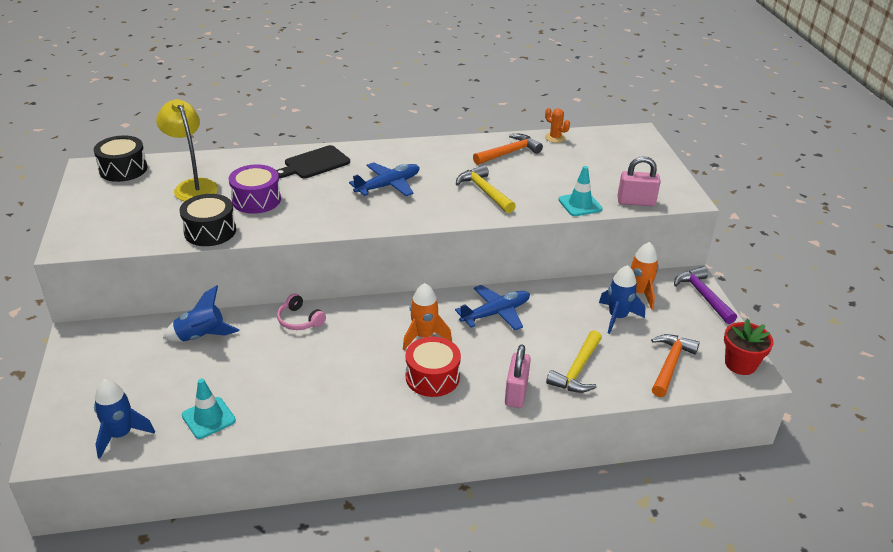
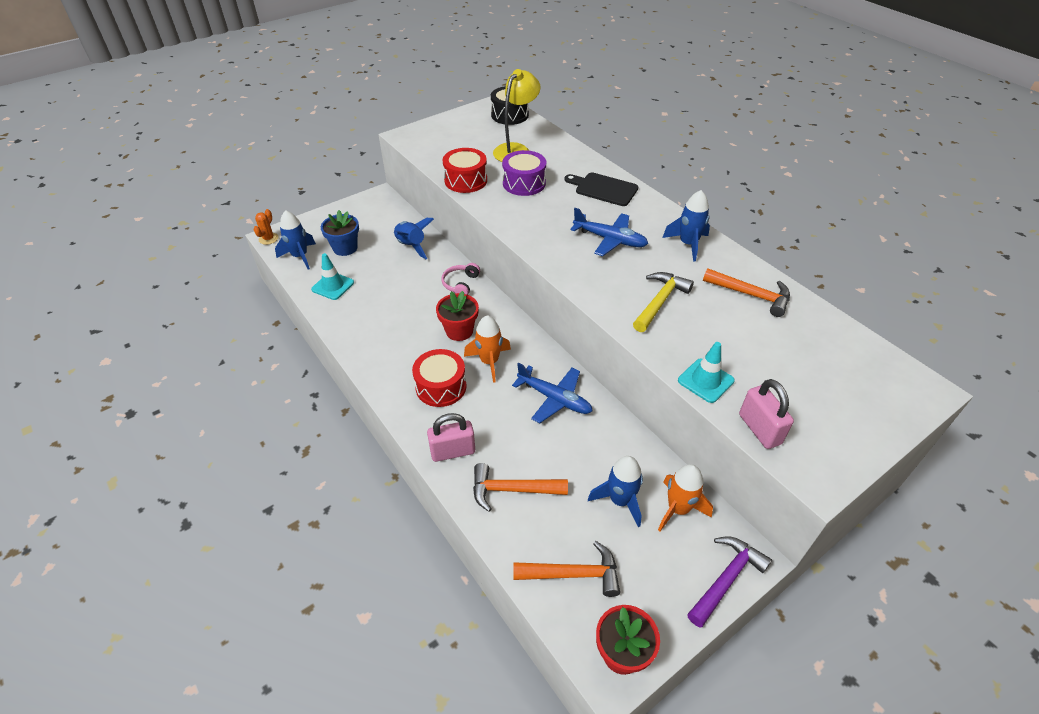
camera: 65 degrees right, 10 degrees up
black drum [180,194,236,246] -> red drum [443,148,487,193]
orange cactus [545,108,570,143] -> orange cactus moved to [253,209,278,245]
yellow hammer [546,330,602,393] -> orange hammer [473,463,568,512]
none -> blue flower pot [321,210,359,256]
none -> red flower pot [436,291,479,341]
none -> blue rocket [662,190,710,262]

